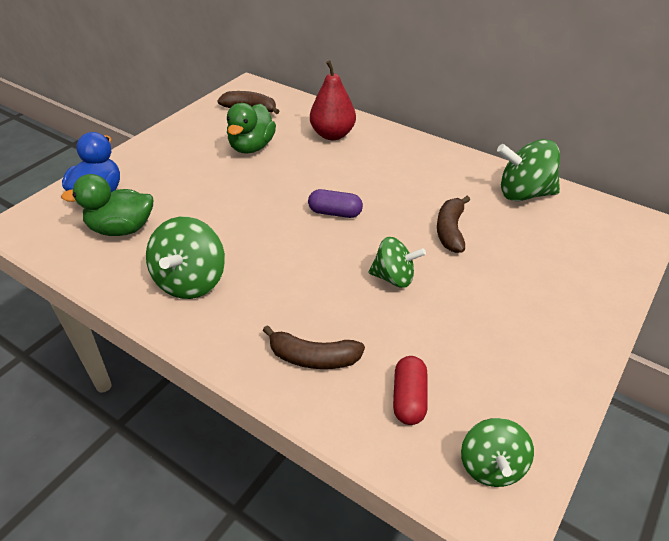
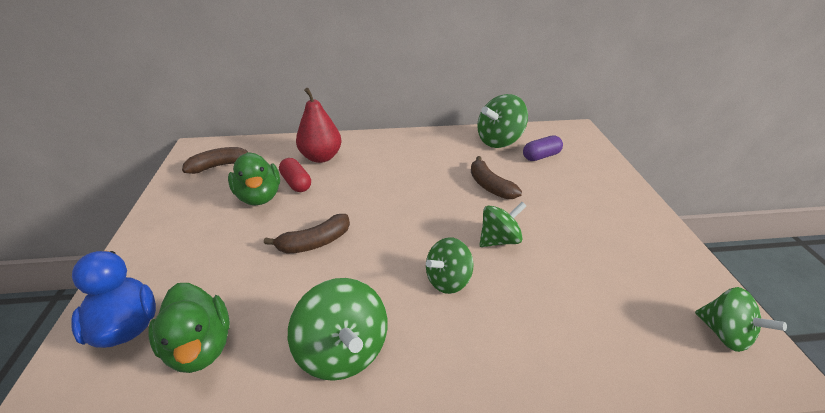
camera: 40 degrees left, 5 degrees down
green duck [61,174,153,236] -> green duck turned 75 degrees counterclockwise [148,283,230,373]
brown banana [263,325,365,369] -> brown banana moved to [264,214,350,254]
purple capsule [308,189,363,218] -> purple capsule moved to [523,136,563,161]
red capsule [393,356,427,425] -> red capsule moved to [279,158,311,192]
none -> green spinning top [426,237,473,294]

